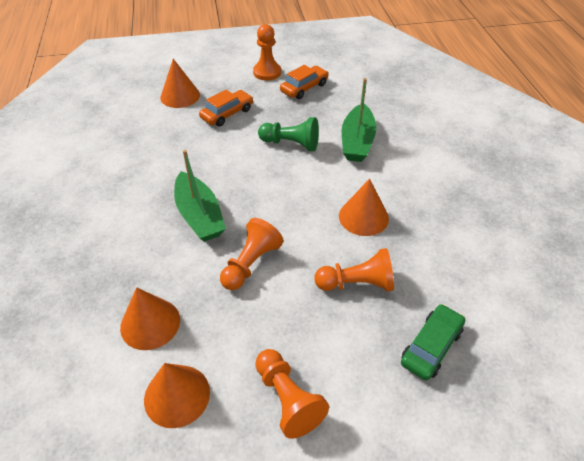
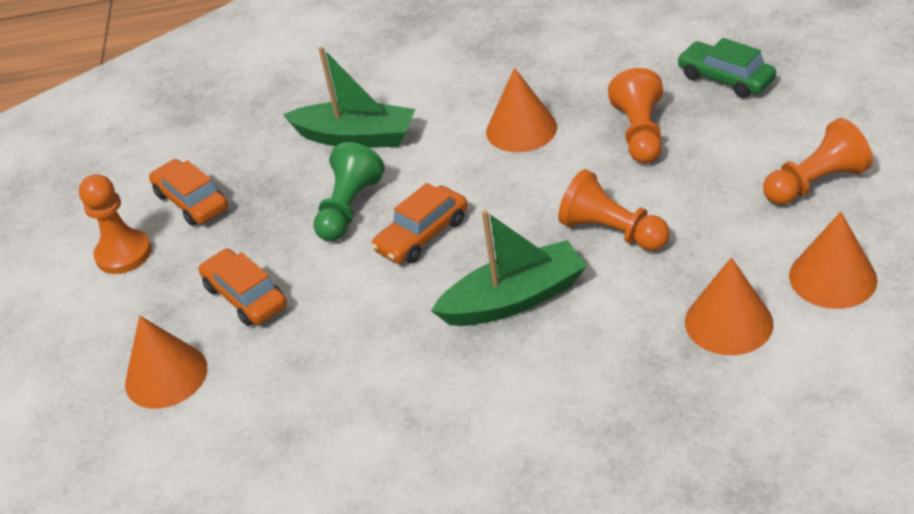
camera: 80 degrees left, 5 degrees down
none -> orange car [371,183,468,264]

